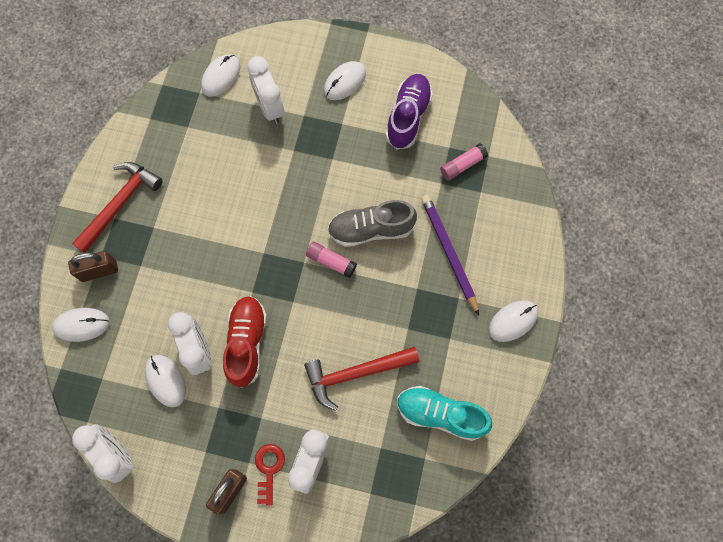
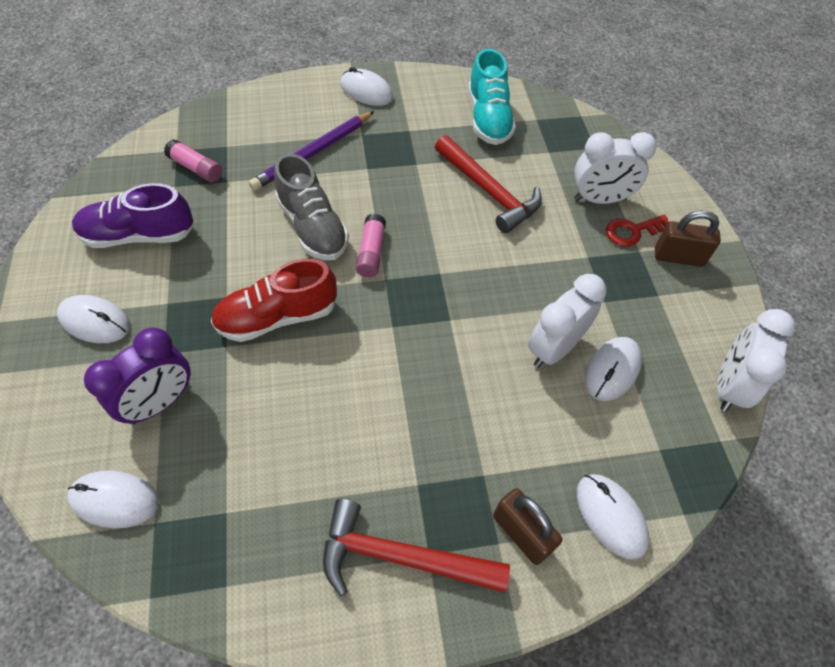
camera: 115 degrees left, 15 degrees down
red shoe [223,296,267,388] -> red shoe moved to [211,259,337,342]
white clock [247,56,284,124] -> purple clock [84,327,191,424]

